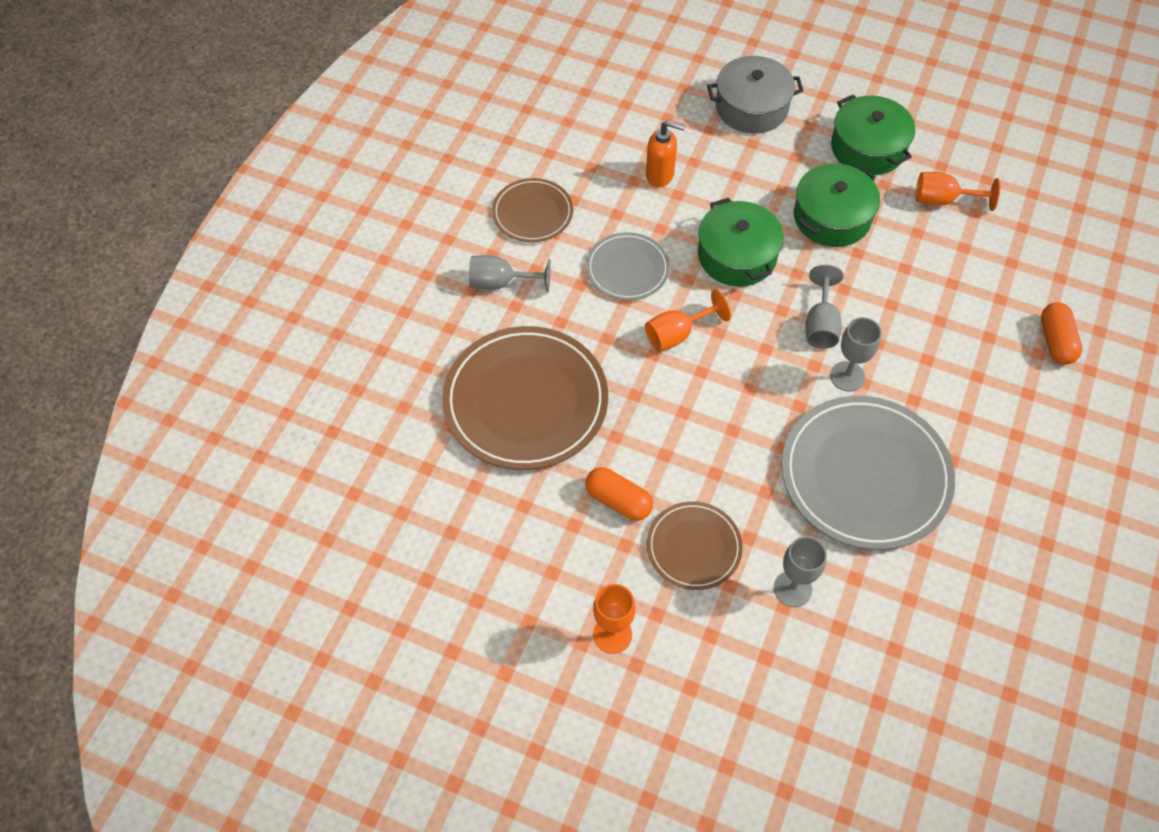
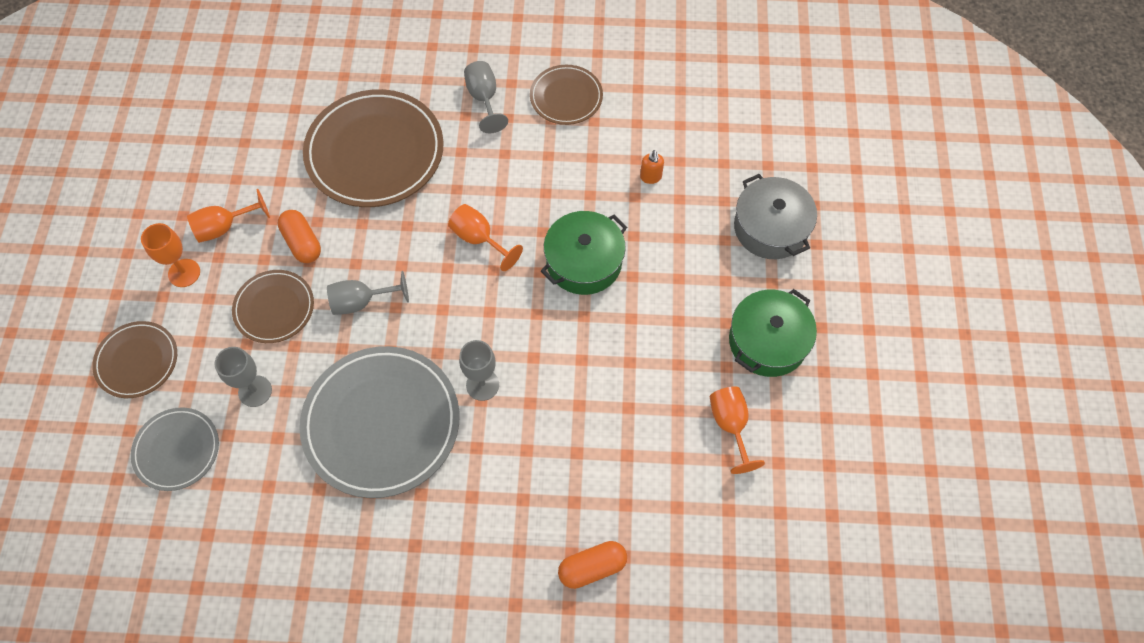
camera: 70 degrees right, 5 degrees up
grey plate [586,232,670,300] -> grey plate moved to [131,407,219,491]
orange capsule [586,467,653,521] -> orange capsule turned 45 degrees counterclockwise [278,210,321,263]
orange soap dispenser [646,120,686,187] -> orange soap dispenser [640,150,664,184], size x0.65
green pot [794,164,880,247] -> none
grey goblet [805,265,843,349] -> grey goblet moved to [327,271,409,315]
none -> brown plate [92,321,177,398]
none -> orange goblet [187,189,270,243]

